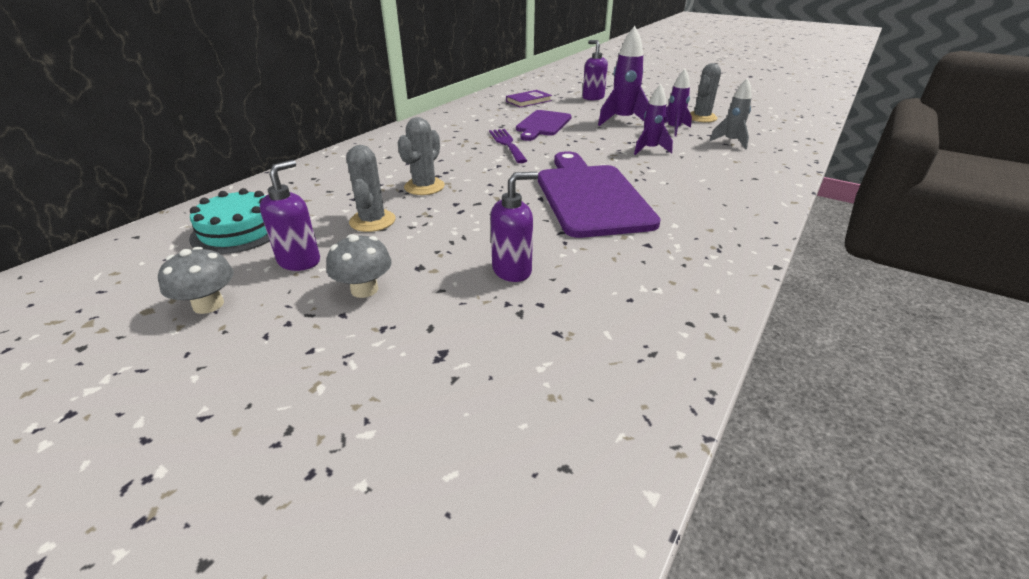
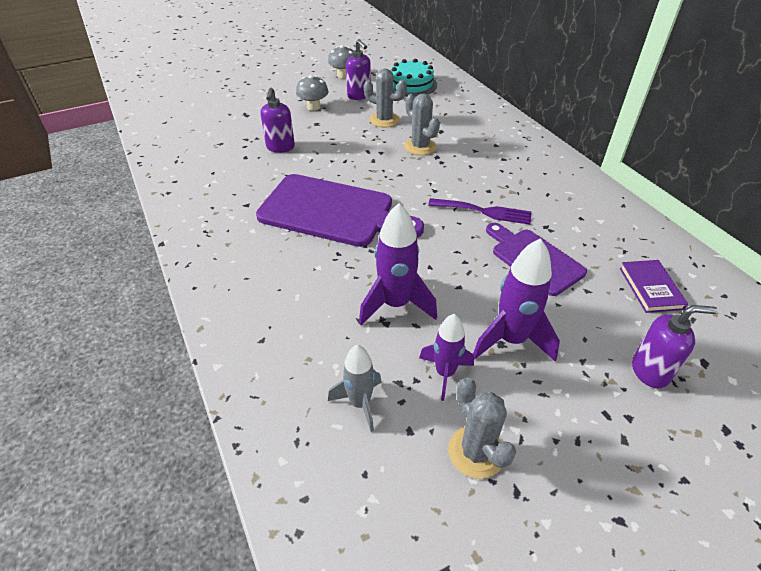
camera: 120 degrees right, 10 degrees up
purple rocket [634,84,673,155] -> purple rocket [359,203,437,325], size x1.55

